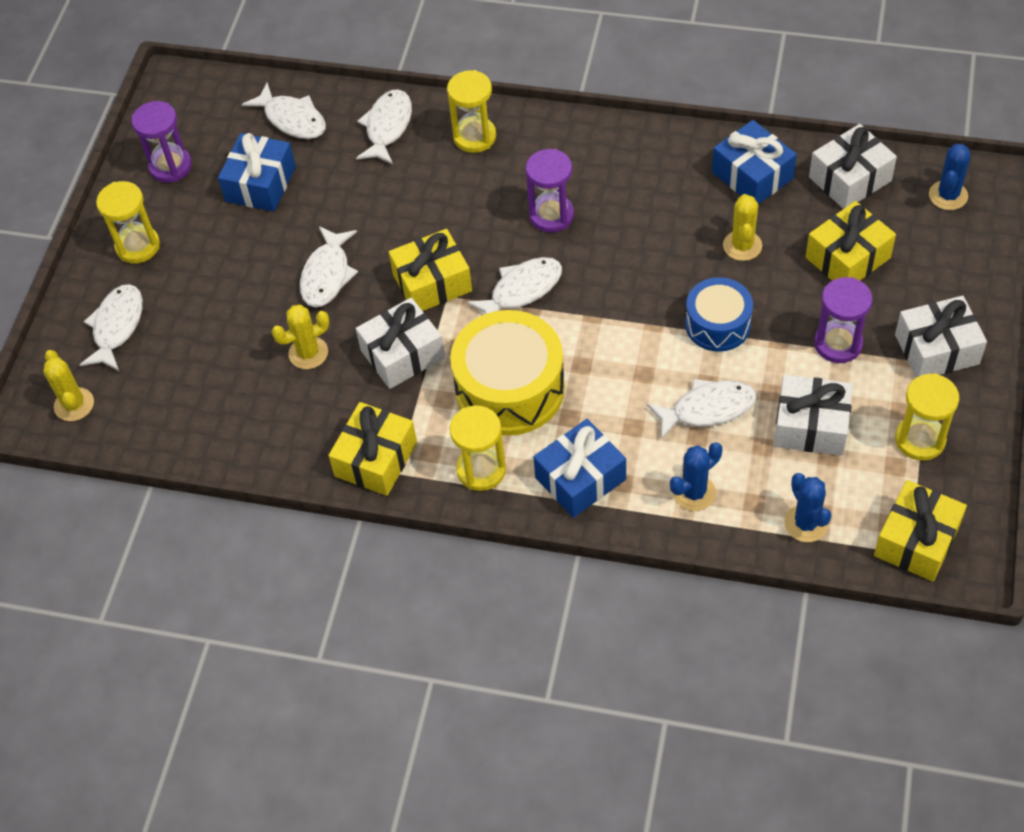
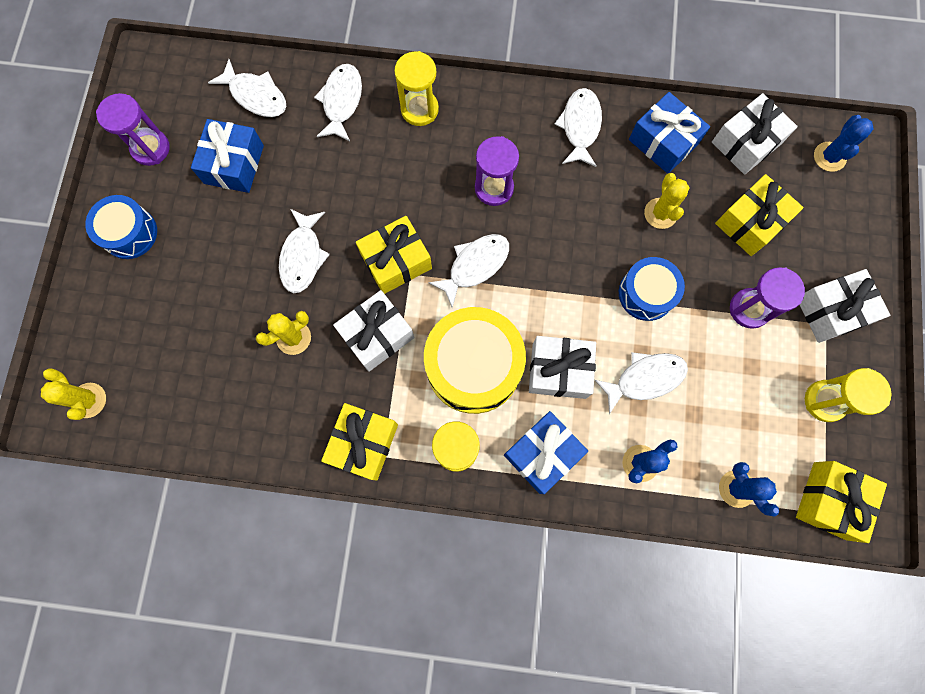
camera: 10 degrees left, 20 degrees up
white fish [80,284,143,371] -> white fish moved to [555,88,602,167]
yellow hourglass [96,181,160,264] -> blue drum [85,195,157,259]
white gift [774,375,853,456] -> white gift moved to [529,336,596,399]

